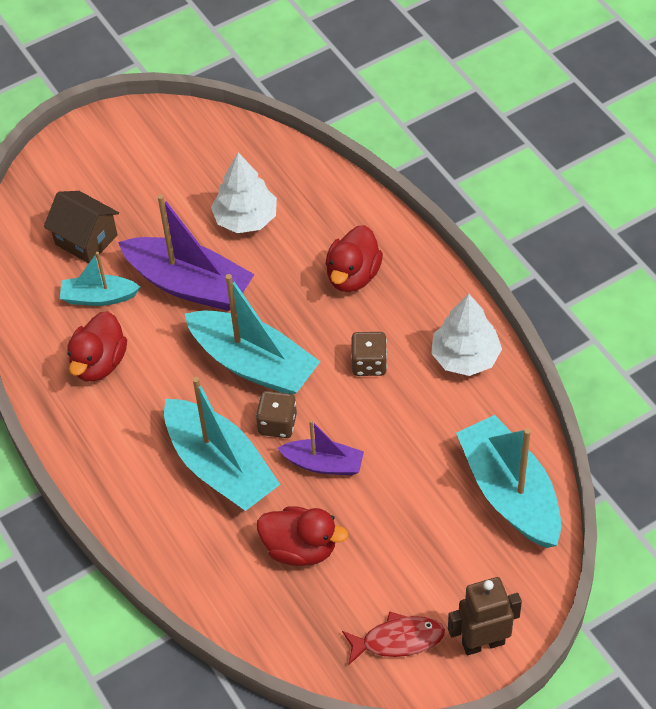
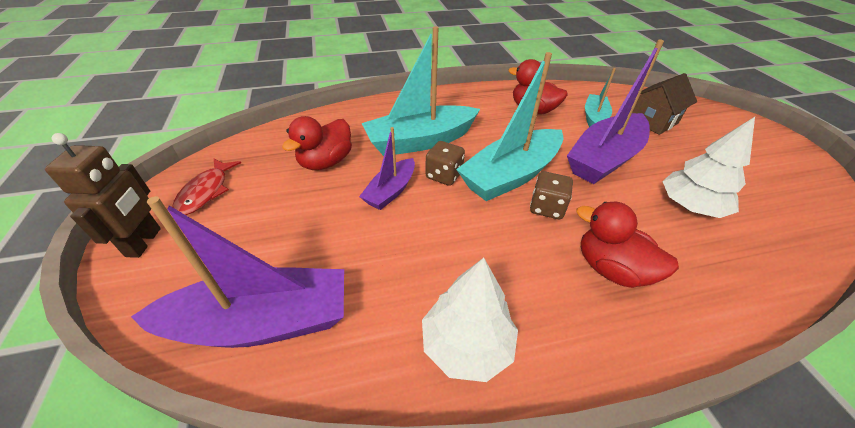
camera: 105 degrees right, 10 degrees down
brown dice [351,332,387,376] -> brown dice moved to [530,171,573,219]
turquoise boat [456,415,561,548] -> purple boat [131,196,344,348]

